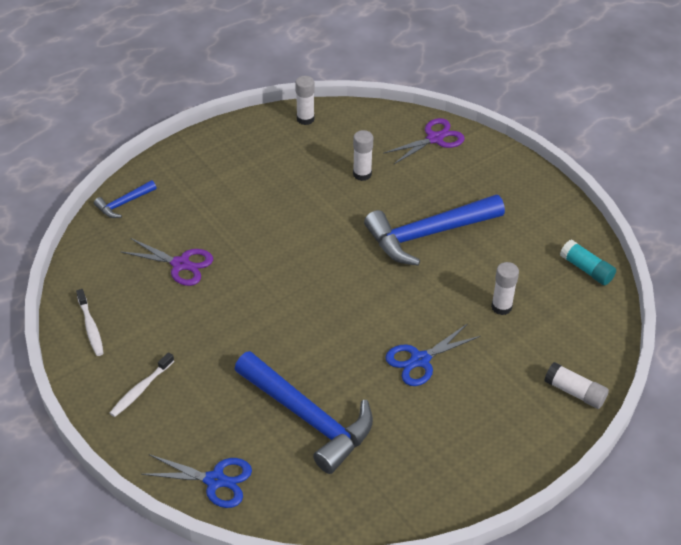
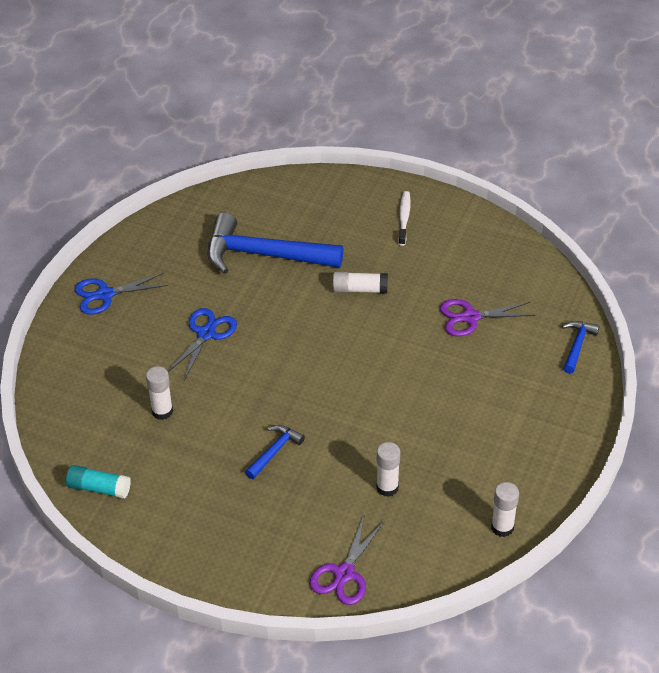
camera: 150 degrees right, 0 degrees up
white toothbrush [76,289,104,356] -> none
blue scissors [141,454,252,508] -> blue scissors moved to [75,273,168,315]
blue hammer [364,195,505,266] -> blue hammer [245,425,305,479], size x0.46
white glue stick [544,362,609,409] -> white glue stick moved to [333,272,388,293]

